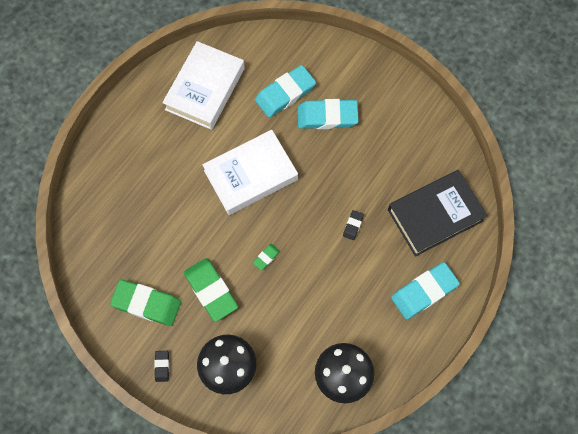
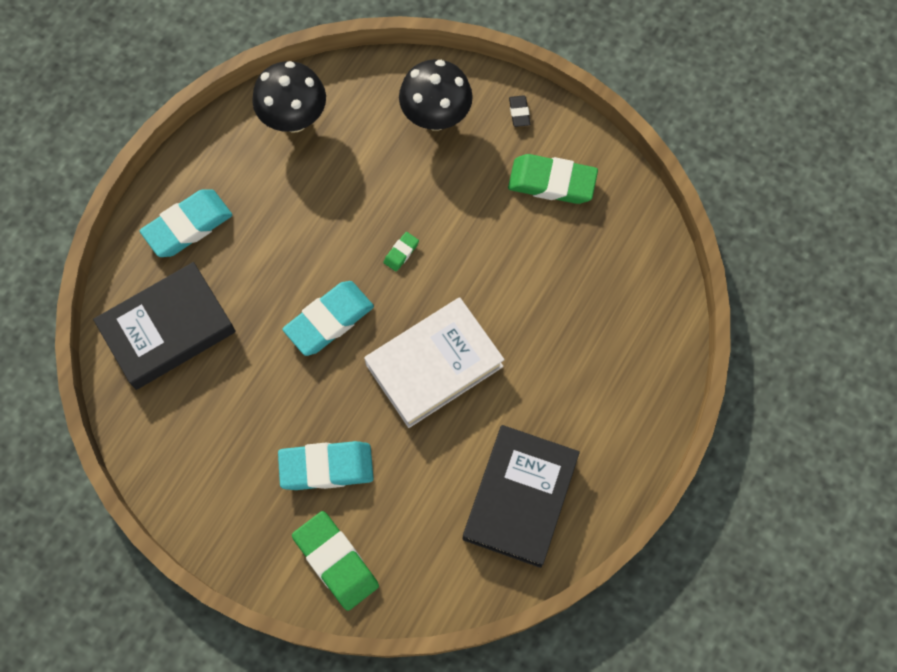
camera: 175 degrees right, 0 degrees up
white book [162,41,245,130] -> black book [463,425,580,568]
green eraser [184,258,238,322] -> green eraser moved to [292,511,379,611]
turquoise eraser [255,65,316,118] -> turquoise eraser moved to [282,281,374,356]
black eraser [343,210,364,240] -> none

